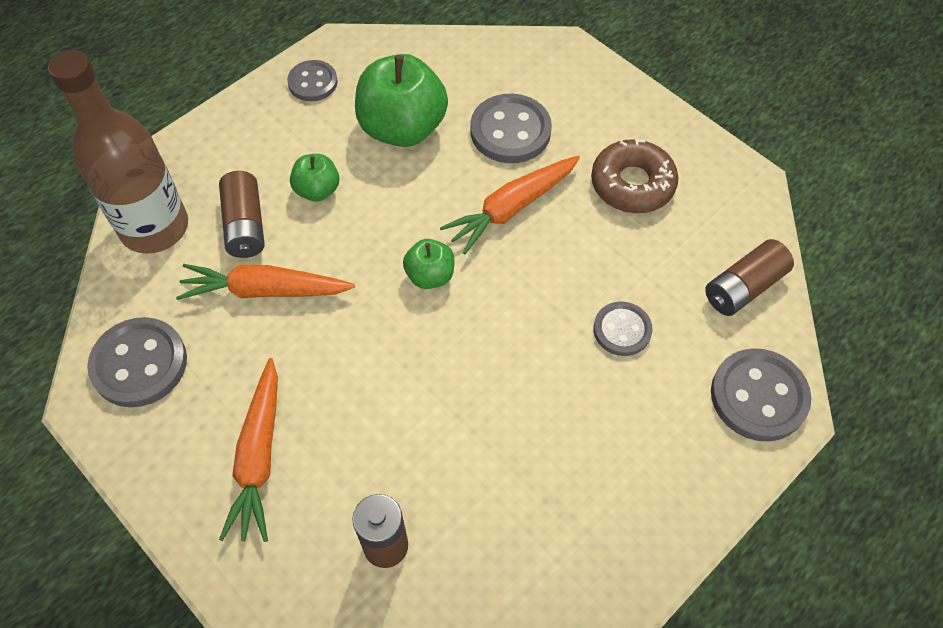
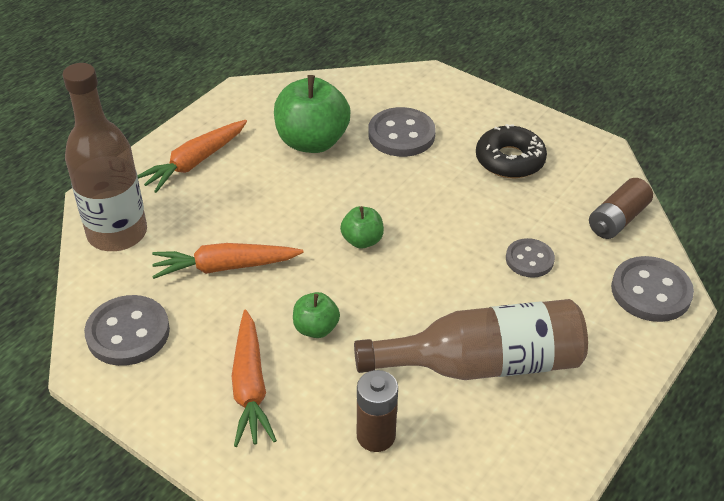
camera: 10 degrees left, 15 degrees down
brown battery [219,171,265,258] -> none
grey button [287,60,338,101] -> none
green apple [290,154,339,202] -> green apple moved to [293,292,340,338]
orange carrot [440,156,580,254] -> orange carrot moved to [137,120,247,193]
brown donut [591,139,678,213] -> black donut [476,124,547,178]
none -> brown bottle [354,299,588,380]

